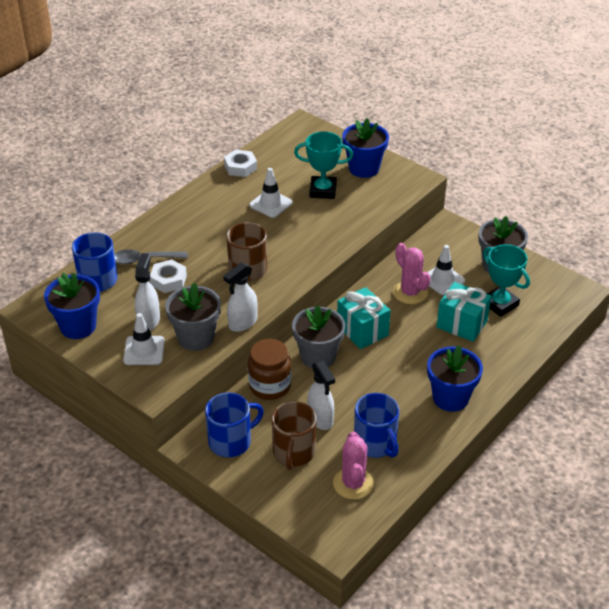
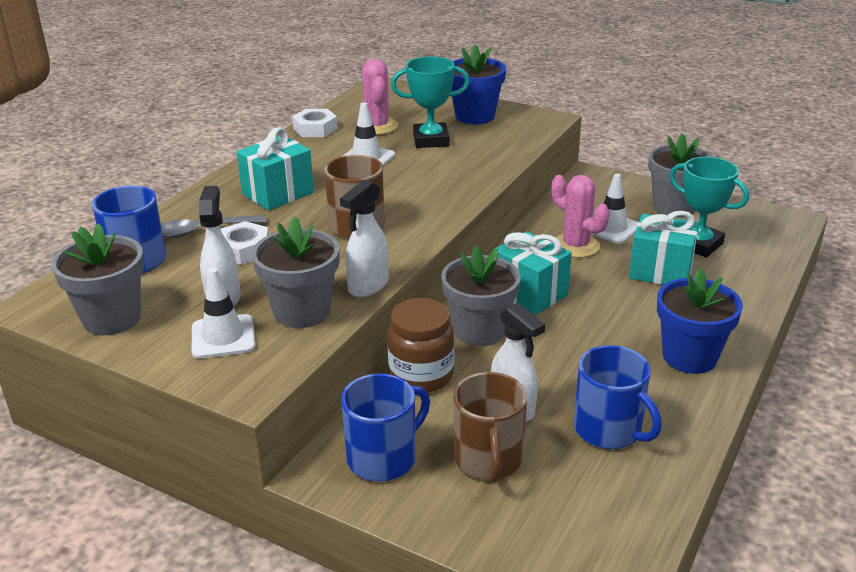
camera: 10 degrees left, 10 degrees down
blue flower pot [44,273,100,339] -> grey flower pot [51,223,144,335]
pink cactus [333,431,374,500] -> pink cactus moved to [356,59,398,135]
none -> turquoise gift [237,127,314,210]

